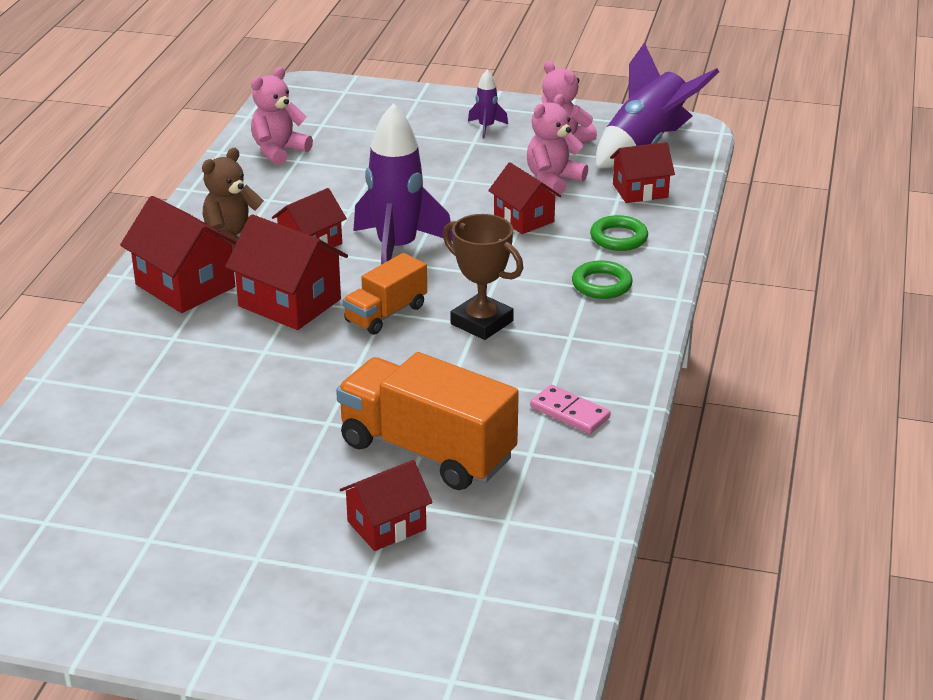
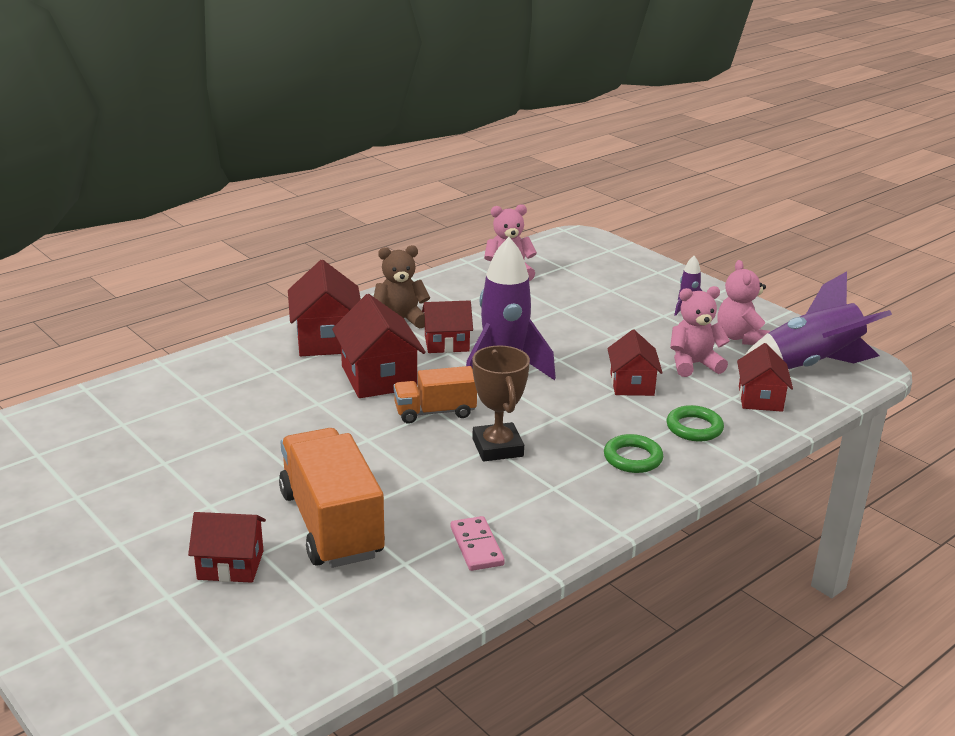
camera: 35 degrees right, 5 degrees down
red house [610,142,675,203] -> red house turned 75 degrees clockwise [737,343,793,412]

